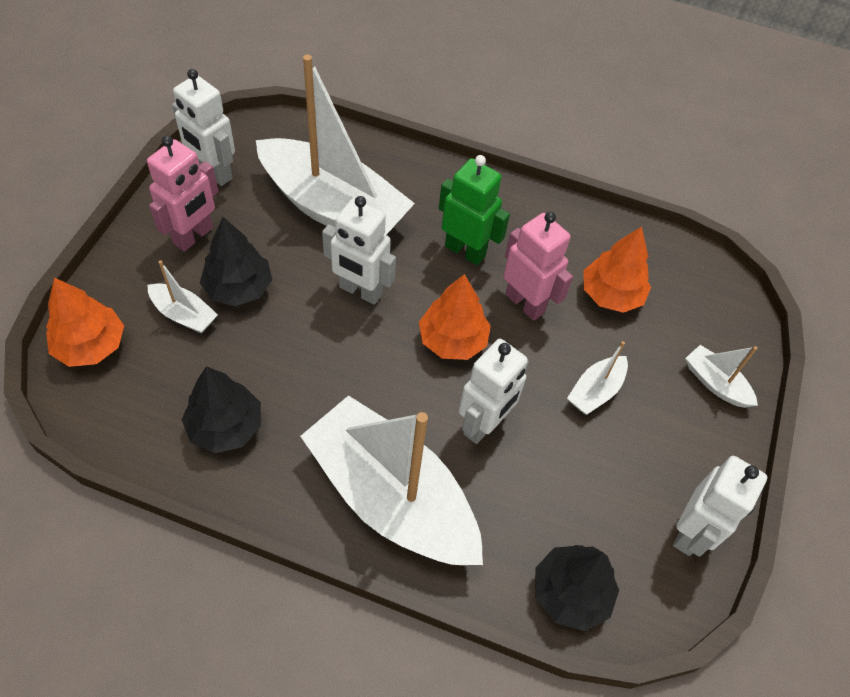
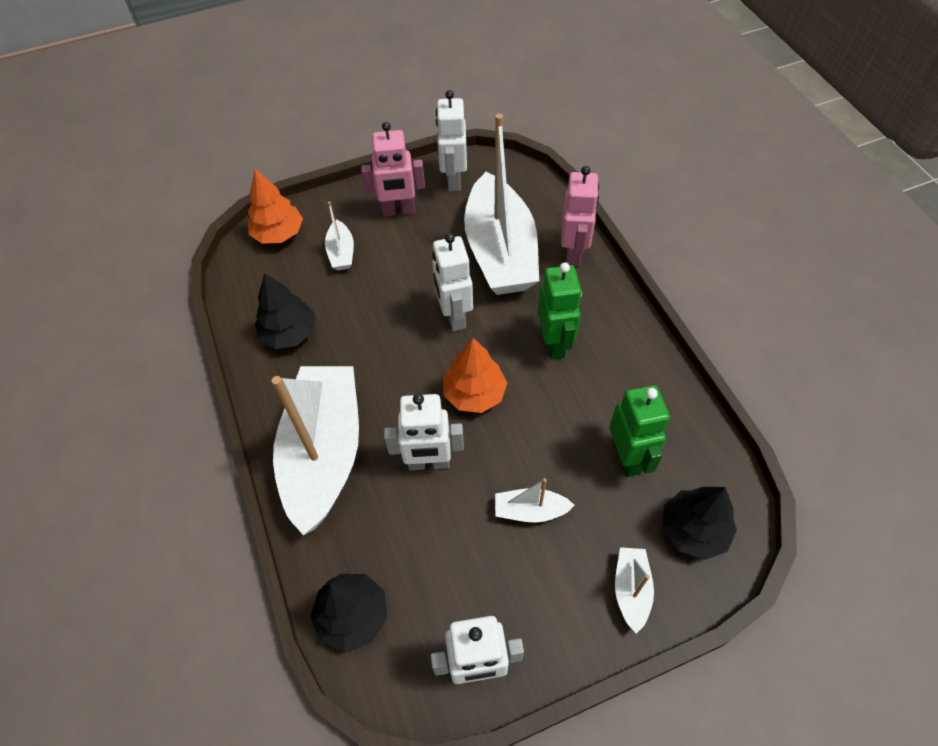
camera: 55 degrees right, 0 degrees up
black tree [200,217,272,306] -> black tree moved to [663,487,737,560]
pink robot [503,212,573,321] -> pink robot moved to [561,166,599,266]
orange tree [584,227,651,313] -> green robot [609,385,670,477]

